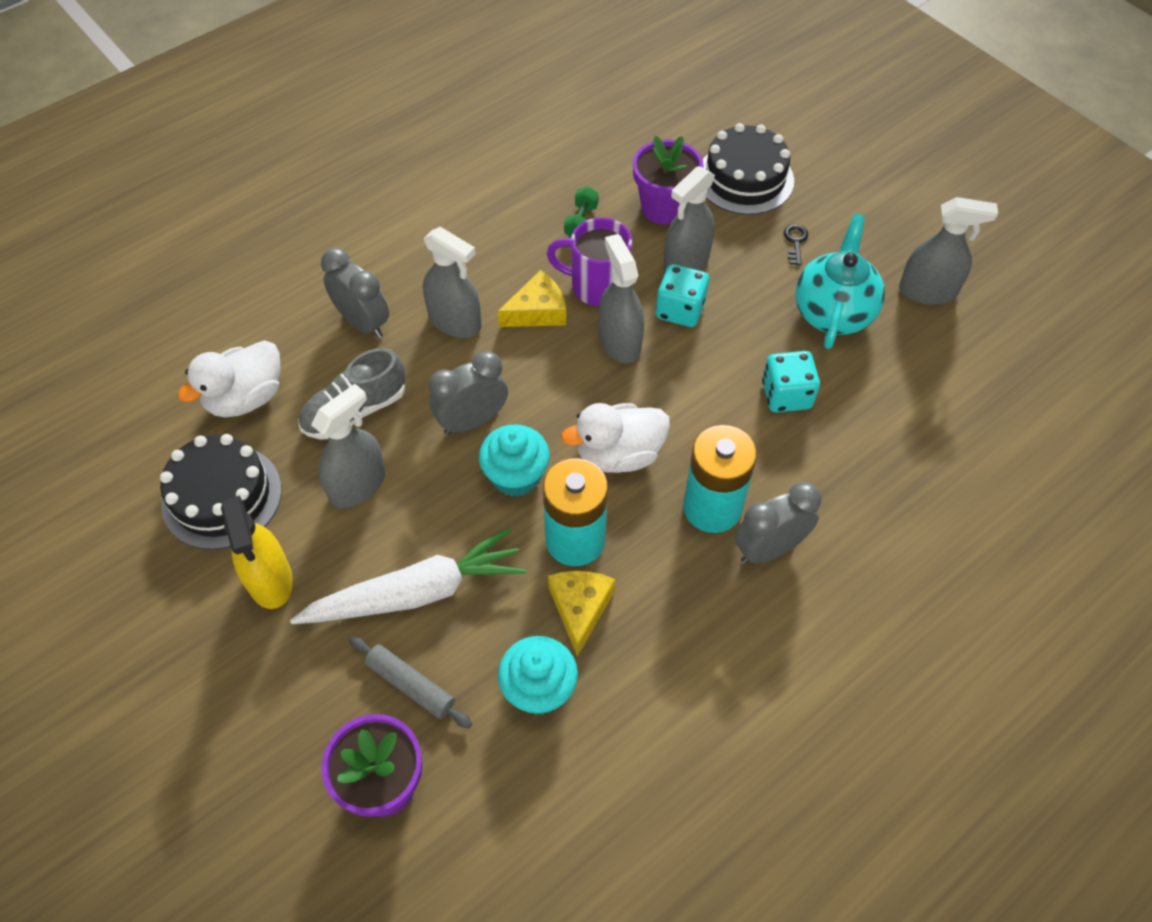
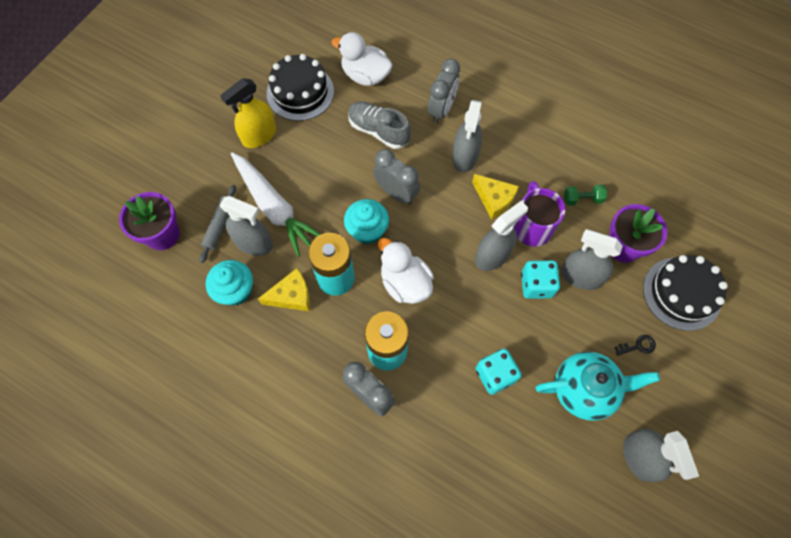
camera: 70 degrees right, 10 degrees up
grey spray bottle [311,384,385,508] -> grey spray bottle moved to [220,196,273,256]

